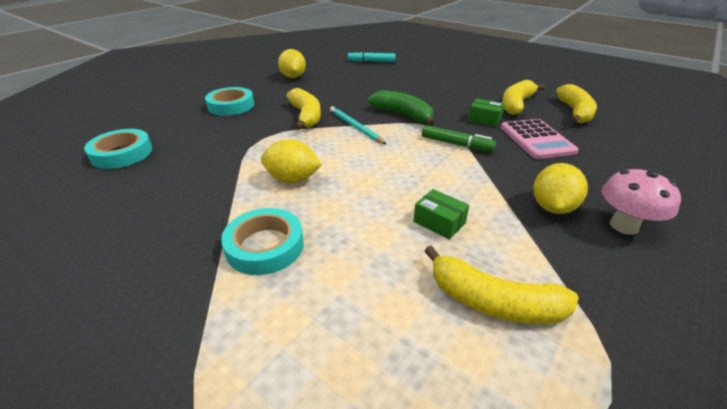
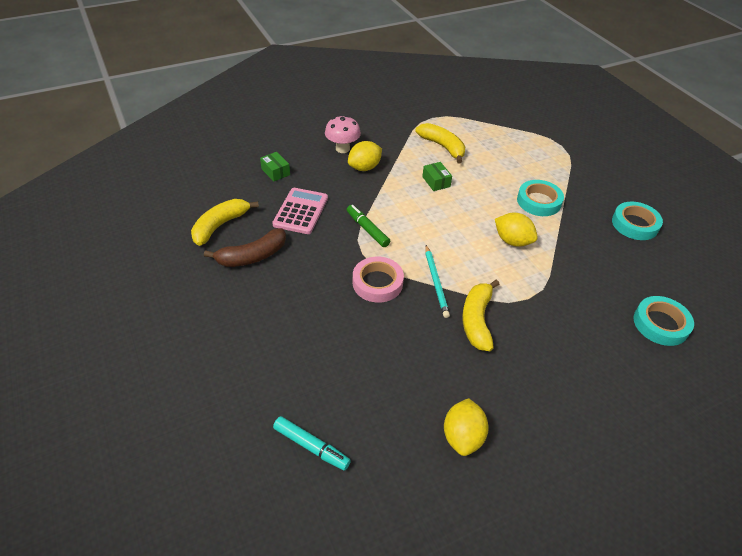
camera: 155 degrees left, 10 degrees up
turquoise tape [205,87,254,116] -> turquoise tape moved to [612,201,663,240]
green banana [368,90,434,126] -> pink tape [353,257,404,303]
green box [468,98,504,127] -> green box moved to [260,152,290,181]
yellow banana [502,80,545,115] -> brown banana [204,228,286,267]

